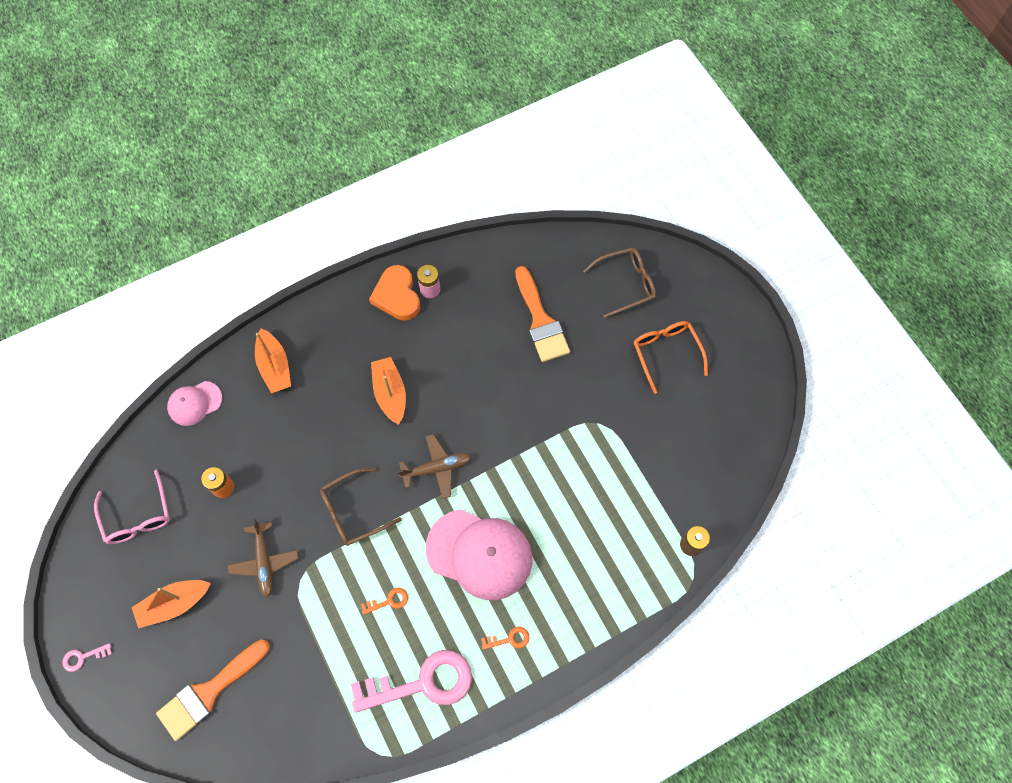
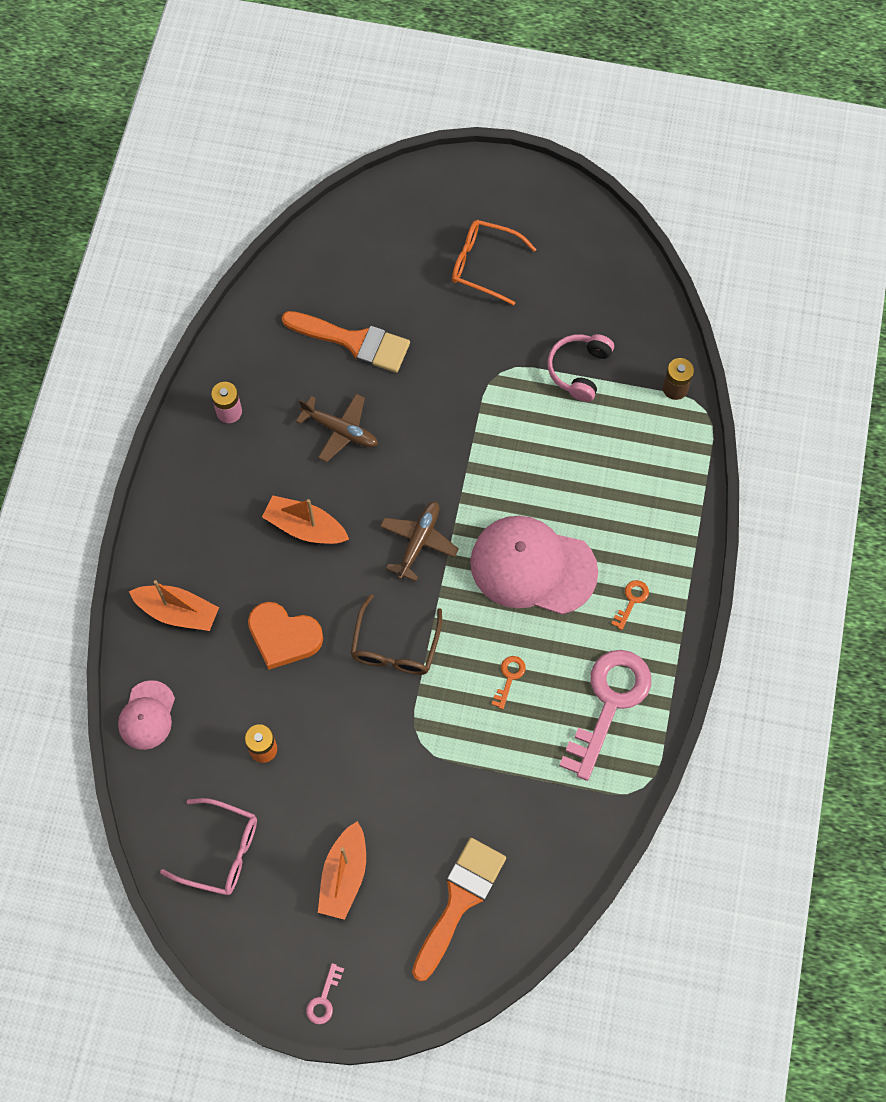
camera: 50 degrees left, 0 degrees up
orange brush [156,640,270,741] -> orange brush turned 150 degrees counterclockwise [412,838,506,982]
brown plane [227,519,299,598] -> brown plane moved to [296,394,378,462]
orange heart [369,265,420,321] -> orange heart moved to [248,602,323,670]
pink cap [426,509,532,600] -> pink cap turned 135 degrees counterclockwise [470,516,598,615]
brown glasses [583,248,656,318] -> none
none -> pink headphones [547,334,614,402]

